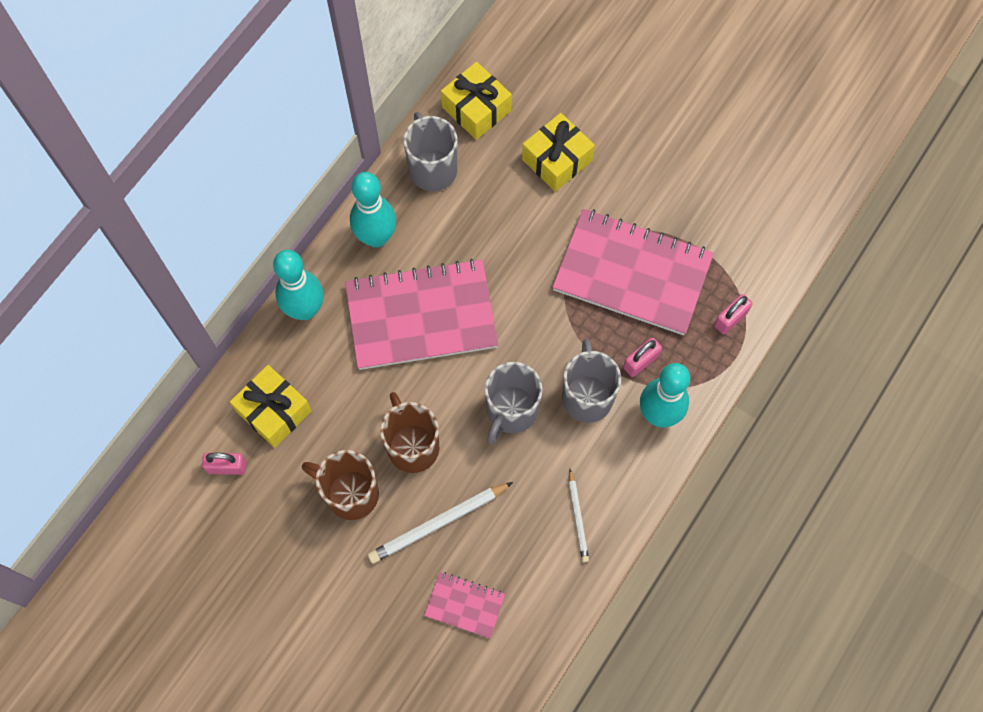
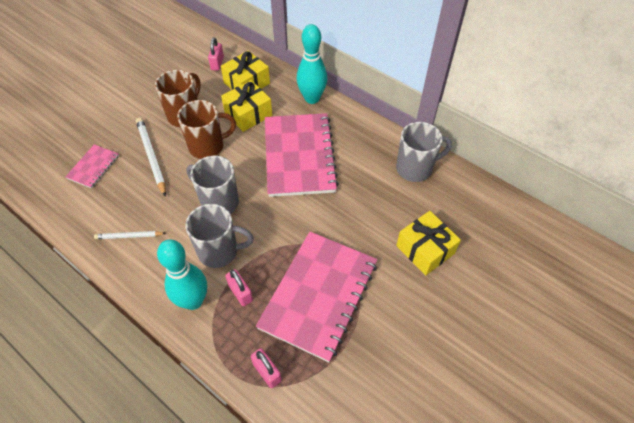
camera: 95 degrees right, 15 degrees down
turquoise bowling pin [350,172,396,248] -> none
yellow gift [441,62,512,140] -> yellow gift moved to [221,80,272,132]

